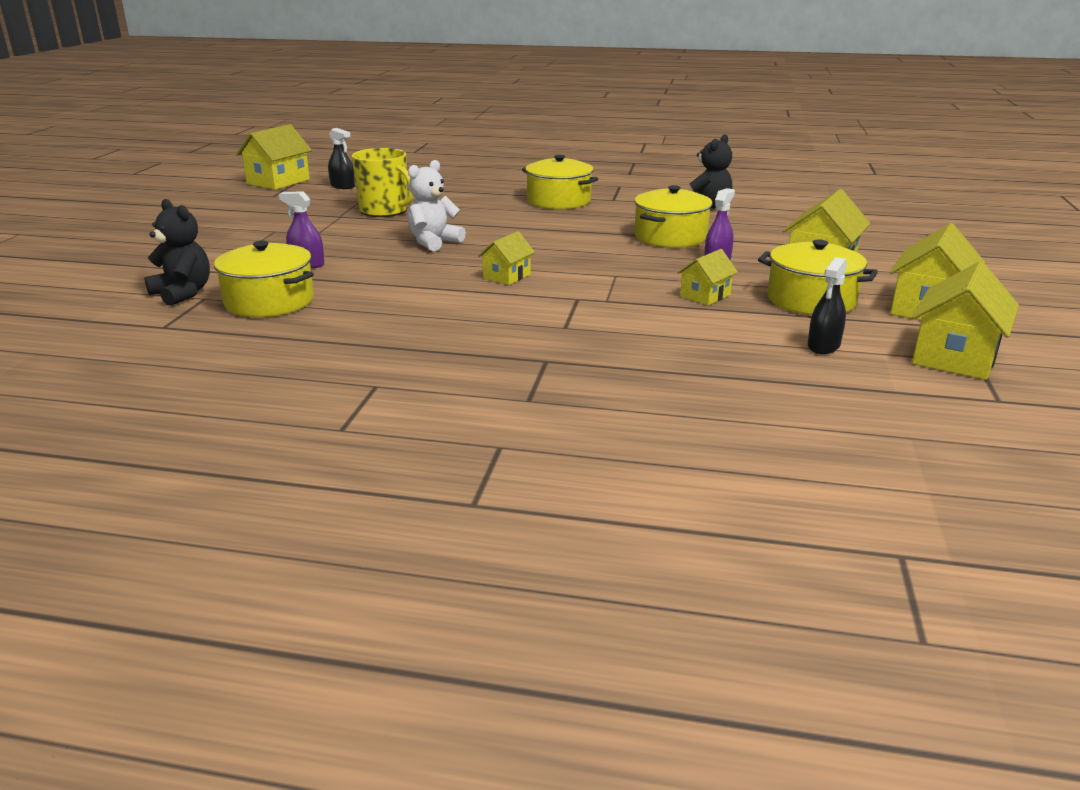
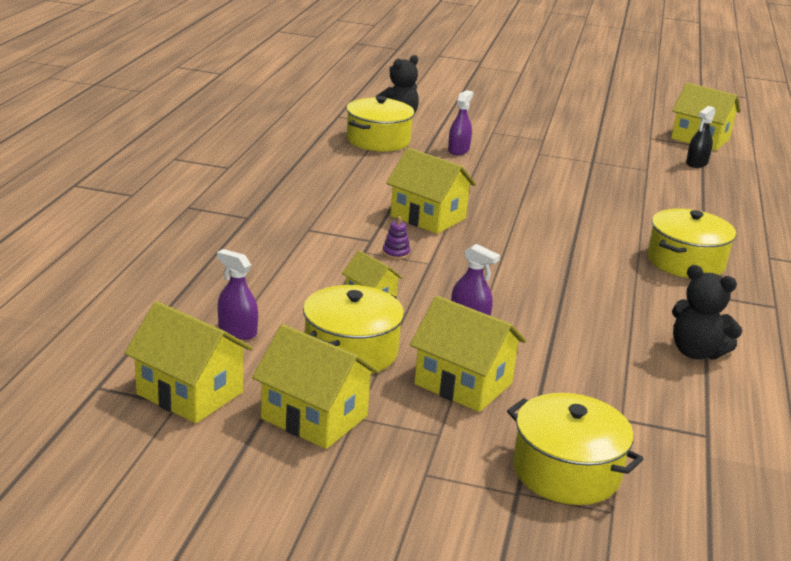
camera: 90 degrees right, 0 degrees up
yellow mug [352,148,414,217] -> none
white teddy bear [408,160,466,251] -> none
yellow house [478,231,535,285] -> yellow house [386,148,476,234], size x1.72
yellow pot [634,185,713,248] -> yellow pot moved to [507,393,643,505]
black spray bottle [808,257,847,354] -> purple spray bottle [217,249,258,340]
none -> purple stacking toy [382,216,410,260]

